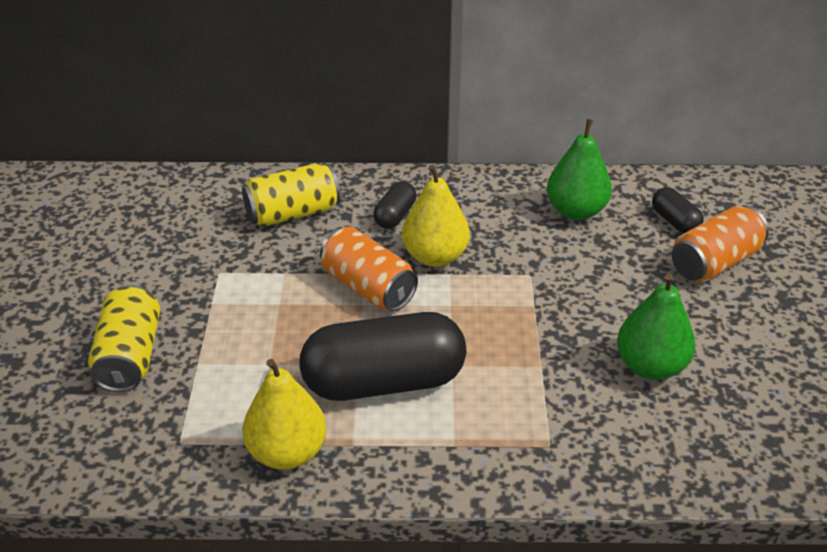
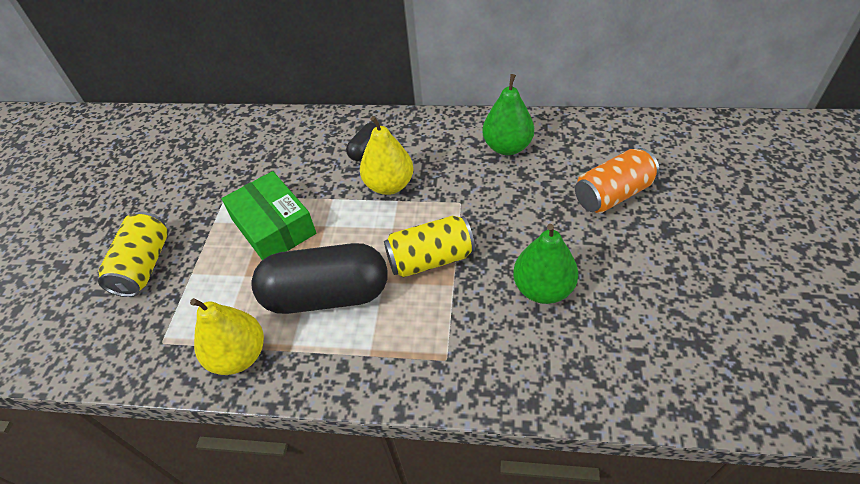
camera: 10 degrees right, 10 degrees up
yellow can [242,163,340,227] -> yellow can moved to [384,216,475,278]
orange can [320,227,418,311] -> none
black capsule [652,187,704,234] -> none
none -> green box [221,171,316,260]

